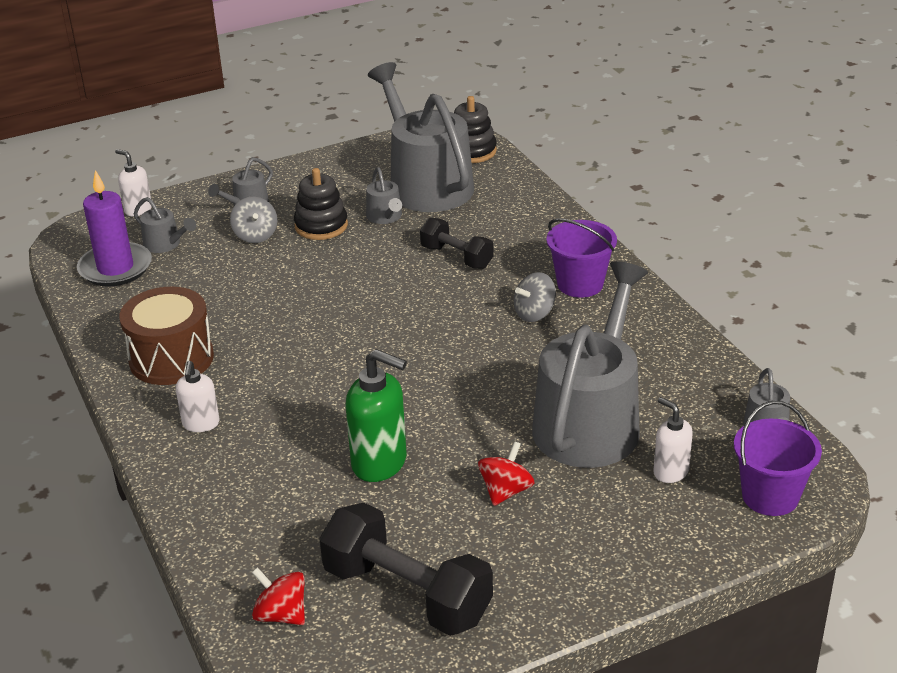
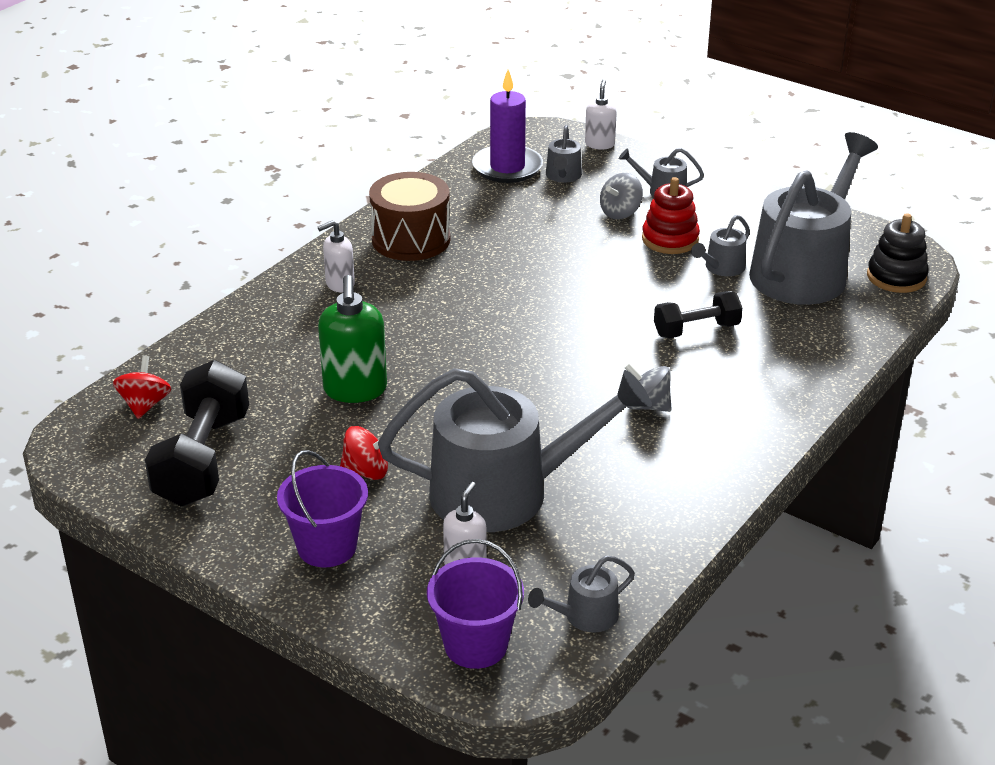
camera: 60 degrees right, 0 degrees up
black stacking toy [294,168,348,240] -> red stacking toy [642,177,700,254]
black dumbbell [420,218,494,269] -> black dumbbell turned 60 degrees clockwise [654,291,742,338]
purple bucket [547,219,617,298] -> purple bucket moved to [277,450,368,567]

